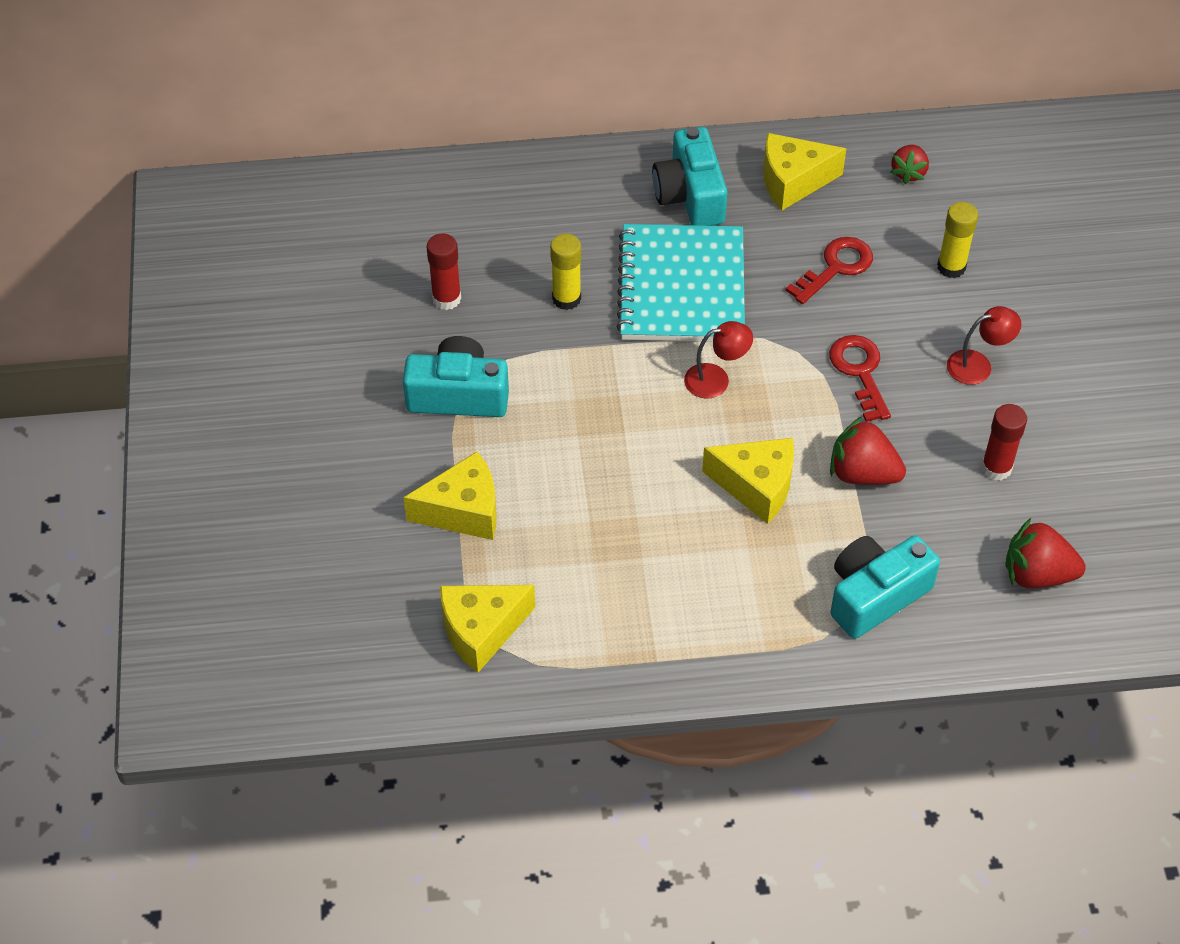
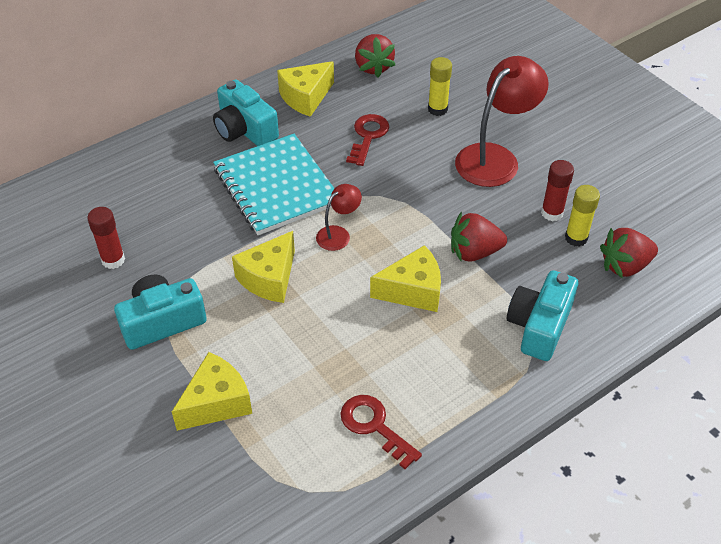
camera: 30 degrees left, 5 degrees down
yellow cheese [440,585,535,673] -> yellow cheese moved to [232,231,295,303]
yellow glue stick [550,234,581,310] -> yellow glue stick moved to [565,185,600,247]
red key [829,335,891,422] -> red key moved to [340,395,422,469]
red strawberry [890,145,929,184] -> red strawberry [355,34,395,77], size x1.54
red lamp [947,306,1021,385] -> red lamp [455,56,549,187], size x1.99

